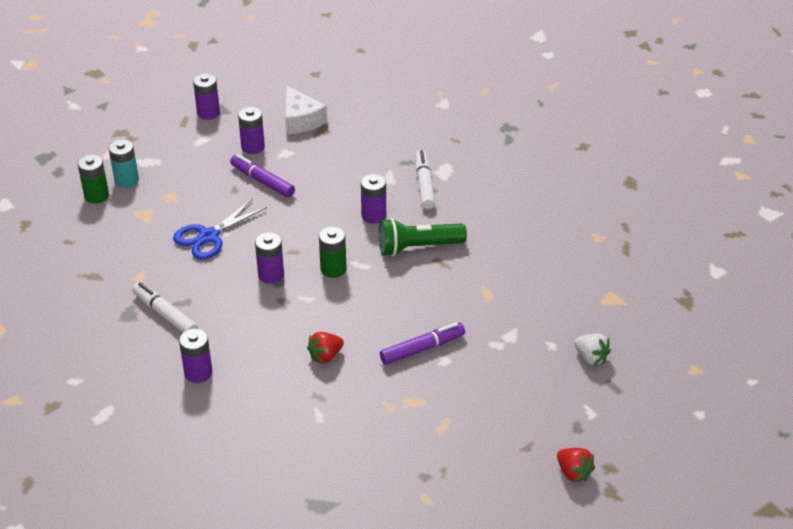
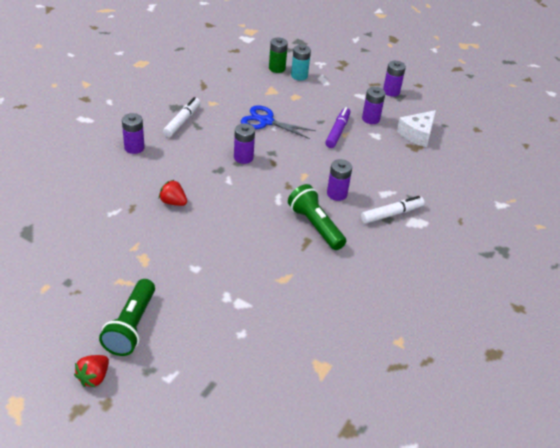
camera: 65 degrees right, 0 degrees up
green battery [319,227,346,278] -> none
purple marker [380,322,465,365] -> none
white strawberry [574,333,611,365] -> none
none -> green flashlight [99,279,155,356]

